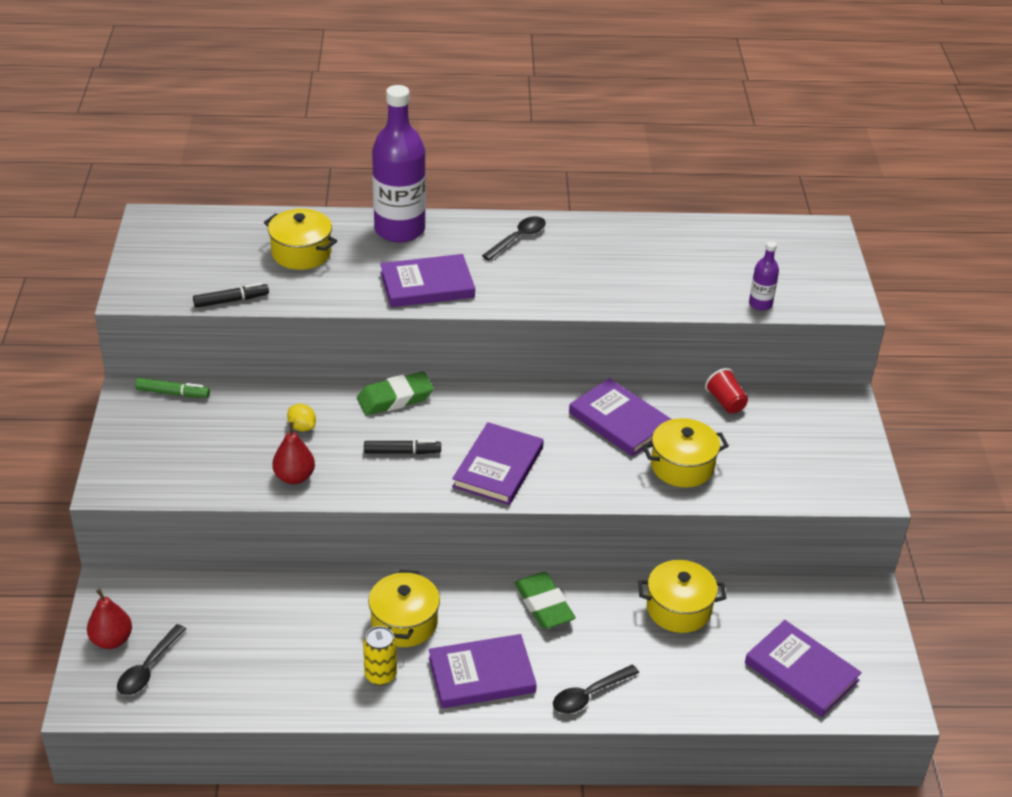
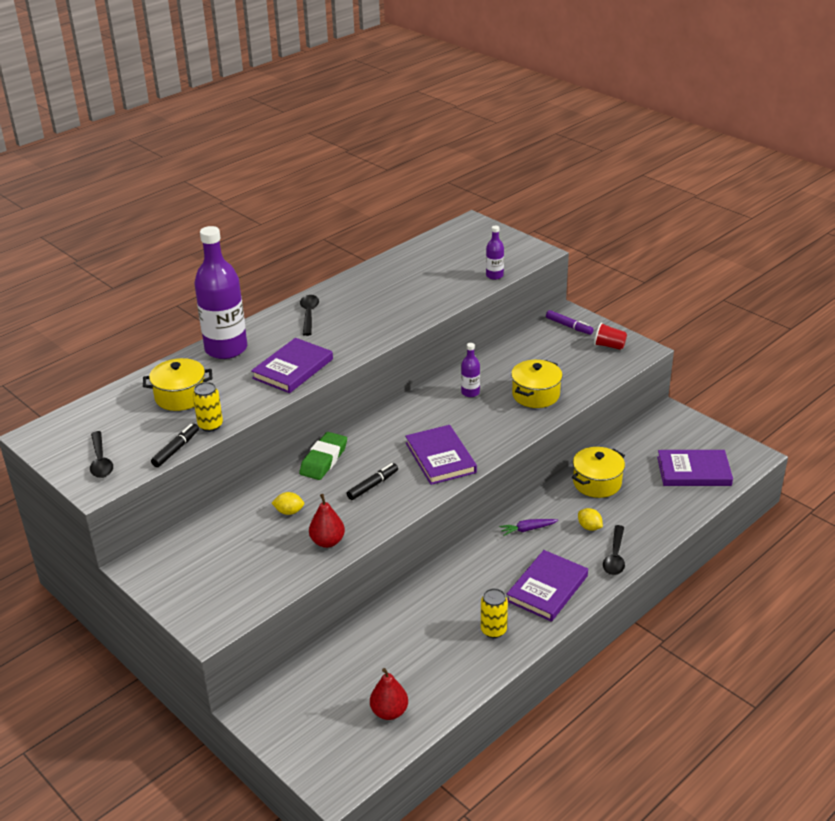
camera: 40 degrees left, 5 degrees down
red pear [87,589,132,649] -> red pear moved to [370,668,408,720]
black spoon [117,624,186,695] -> black spoon moved to [90,431,113,478]
green marker [135,378,210,398] -> none
yellow pot [368,569,440,647] -> none
green eraser [514,572,575,629] -> purple carrot [499,519,558,536]
purple book [569,378,672,457] -> purple bottle [461,343,480,397]
red cup [705,368,748,413] -> red cup moved to [594,322,627,350]
none -> yellow can [193,382,223,432]
none -> purple marker [546,310,594,335]
none -> yellow lemon [578,508,603,531]

